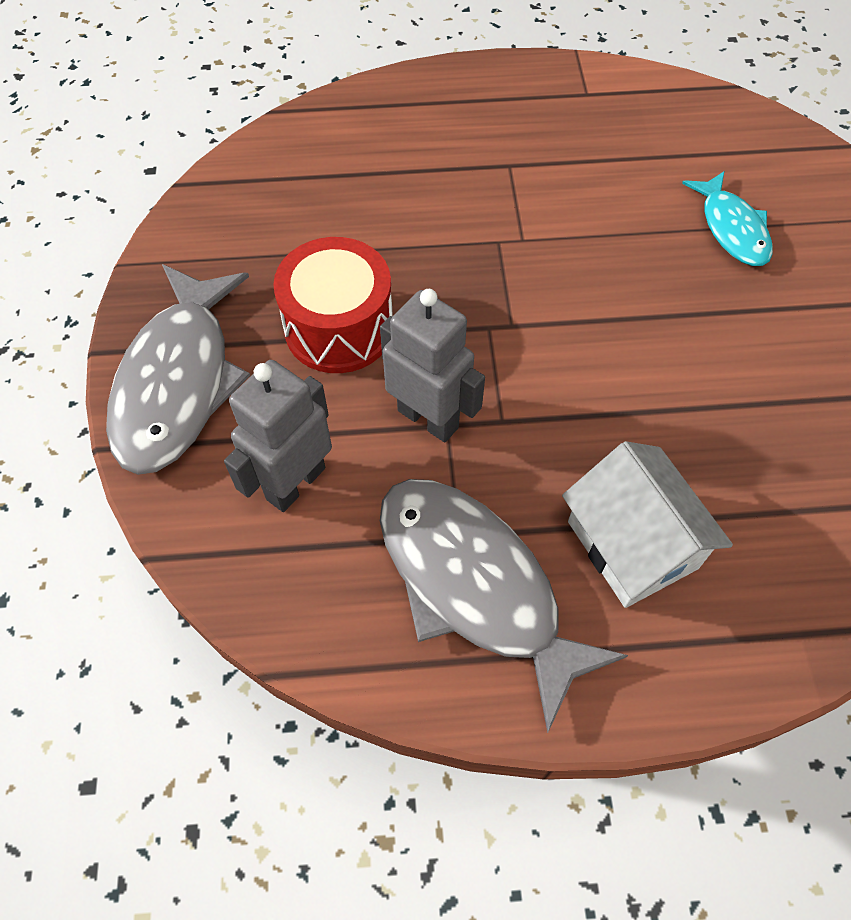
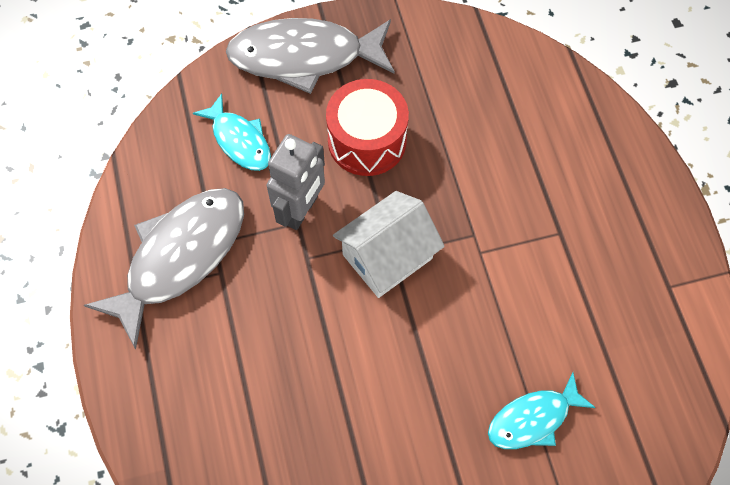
camera: 80 degrees right, 5 degrees up
grey robot [224,360,332,512] -> turquoise fish [193,93,271,171]
white house [562,441,733,608] -> white house moved to [333,191,445,298]

